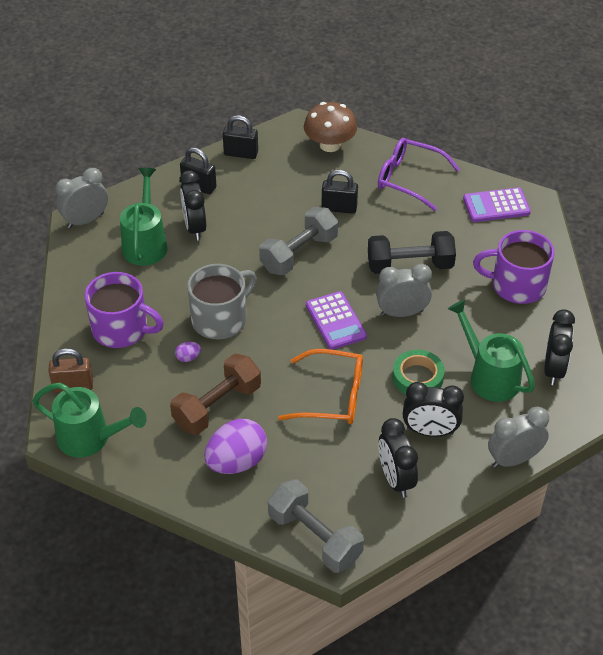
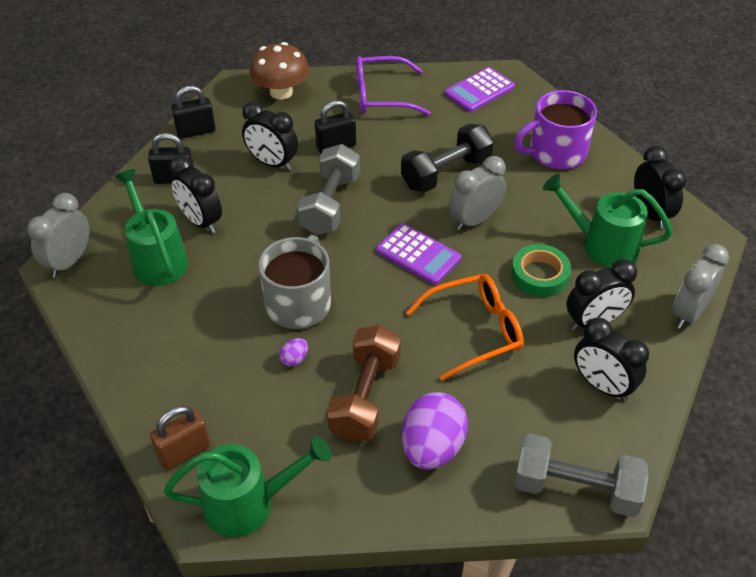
camera: 30 degrees left, 0 degrees up
purple mug [85,272,164,348] -> none
none -> black clock [242,101,298,171]

